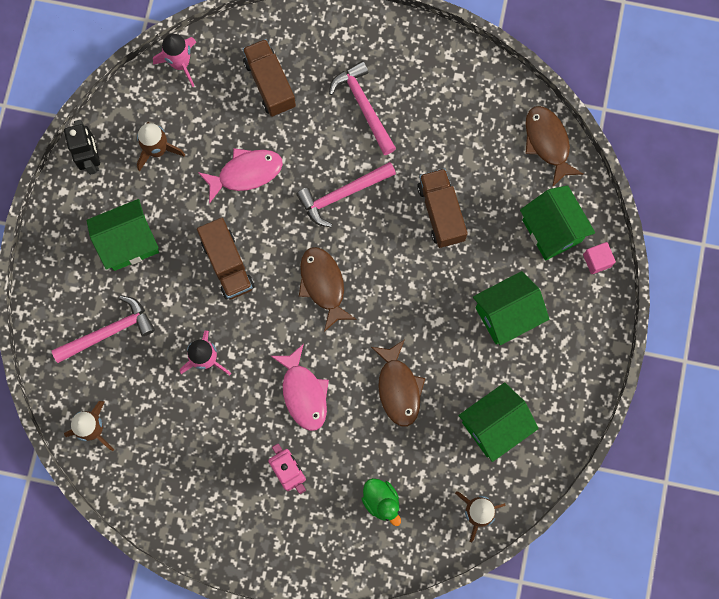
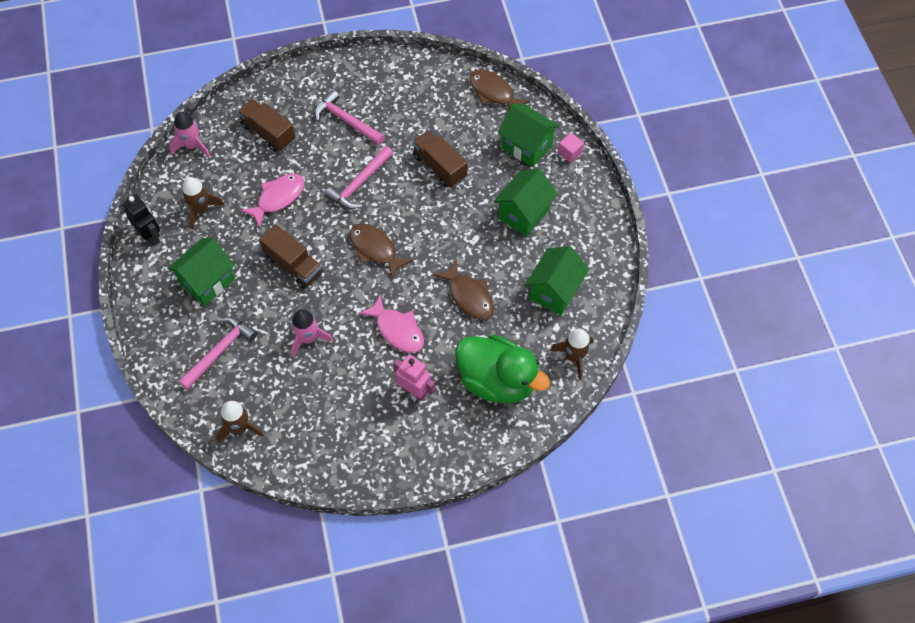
camera: 25 degrees left, 15 degrees down
green duck [362,478,401,526] -> green duck [455,335,550,404], size x2.18

